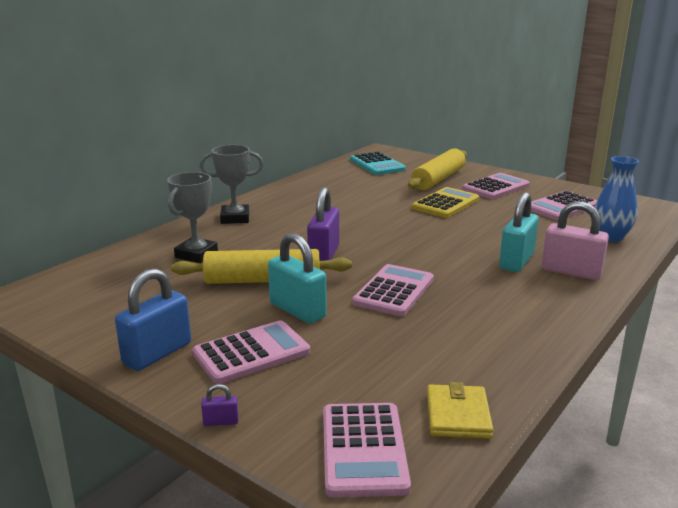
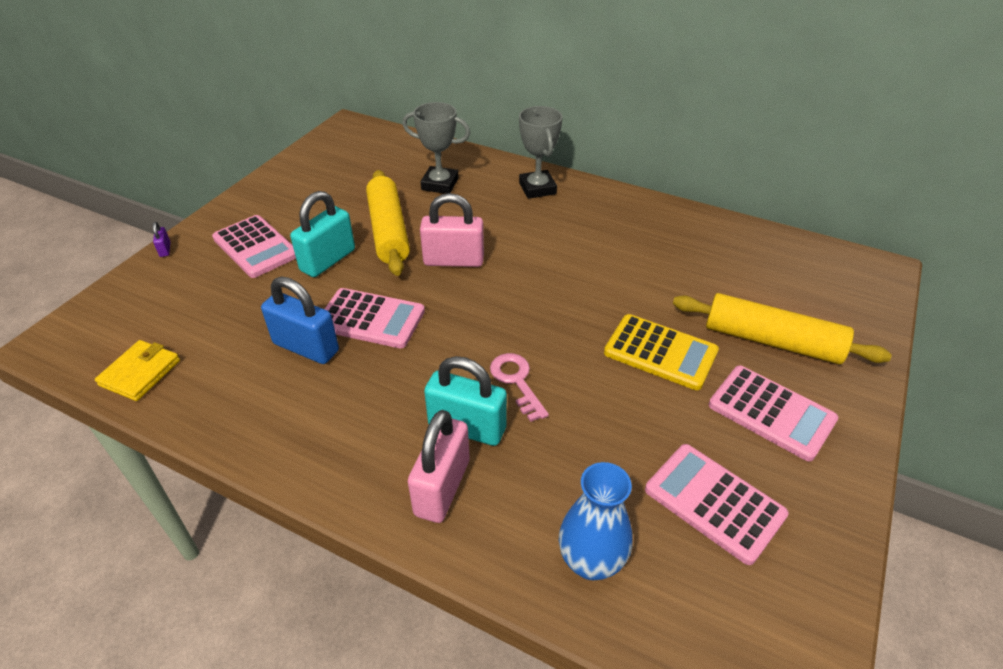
camera: 80 degrees right, 20 degrees up
blue padlock [115,268,191,371] -> blue padlock moved to [261,277,339,364]
purple padlock [307,187,339,261] -> pink padlock [420,193,484,267]
pink calculator [323,403,411,498] -> none
turquoise calculator [350,152,406,175] -> none
yellow wallet [427,382,493,439] -> yellow wallet turned 60 degrees counterclockwise [95,340,180,401]
none -> pink key [490,353,549,422]

